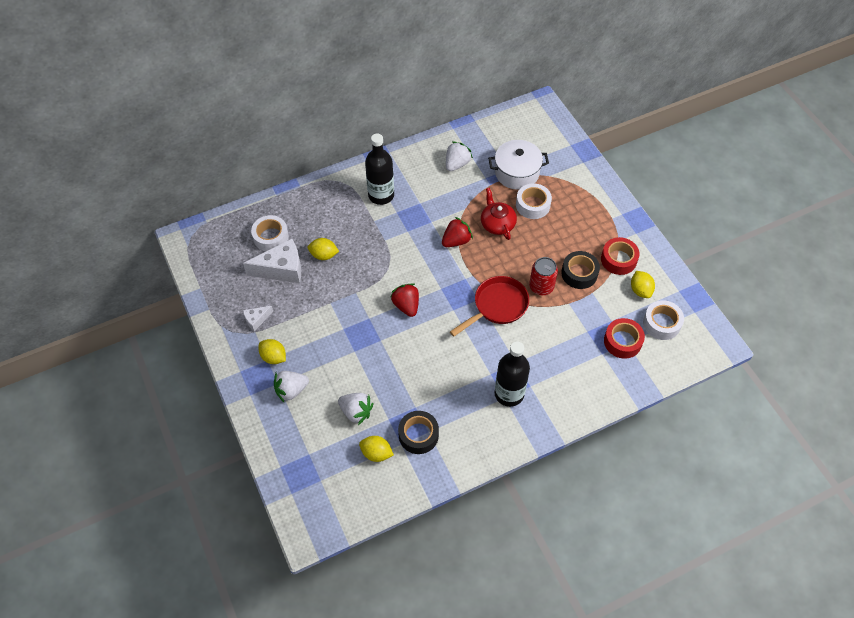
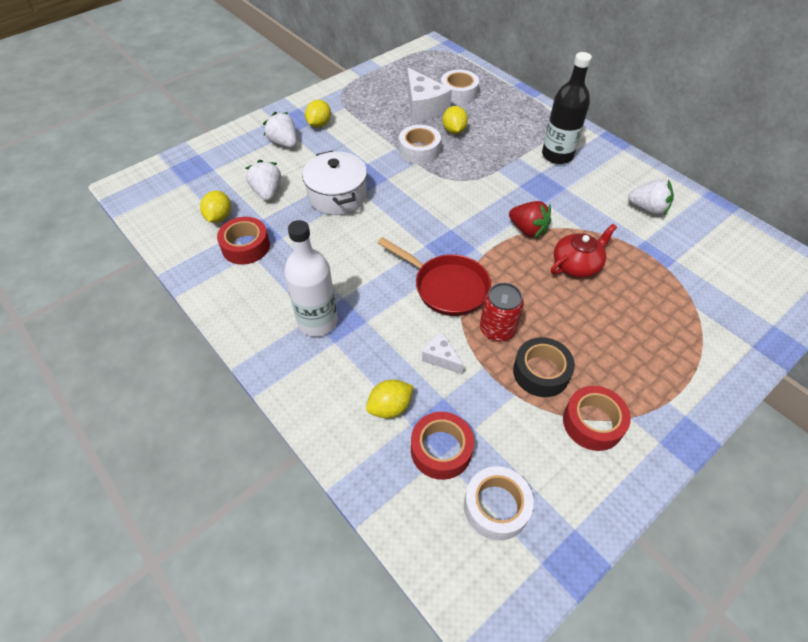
camera: 75 degrees right, 5 degrees down
white cheese [243,306,273,331] -> white cheese moved to [422,333,464,374]
white strawberry [338,393,373,425] -> white strawberry turned 150 degrees clockwise [246,160,281,201]
red strawberry [391,283,419,317] -> none
black tape [398,411,439,454] -> red tape [217,217,270,265]
white pot [488,140,549,190] -> white pot moved to [302,151,367,215]
black bottle [495,341,530,407] -> white bottle [284,220,338,337]
white tape [516,183,552,219] -> white tape moved to [399,125,441,164]
yellow lemon [631,271,655,298] -> yellow lemon moved to [366,380,414,418]

